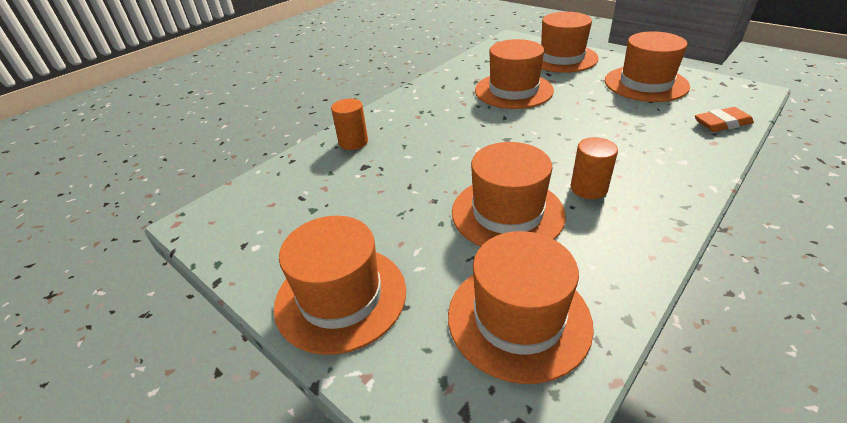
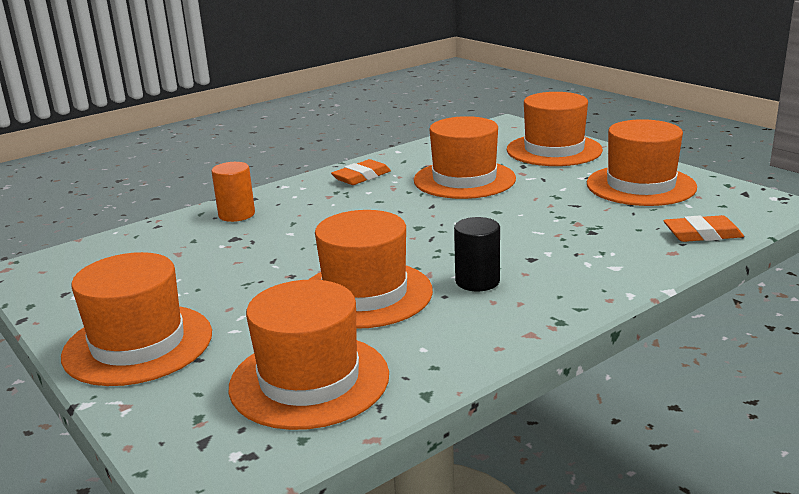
camera: 10 degrees right, 15 degrees down
orange cylinder [571,137,618,199] -> black cylinder [454,217,500,291]
none -> orange eraser [331,159,391,185]

